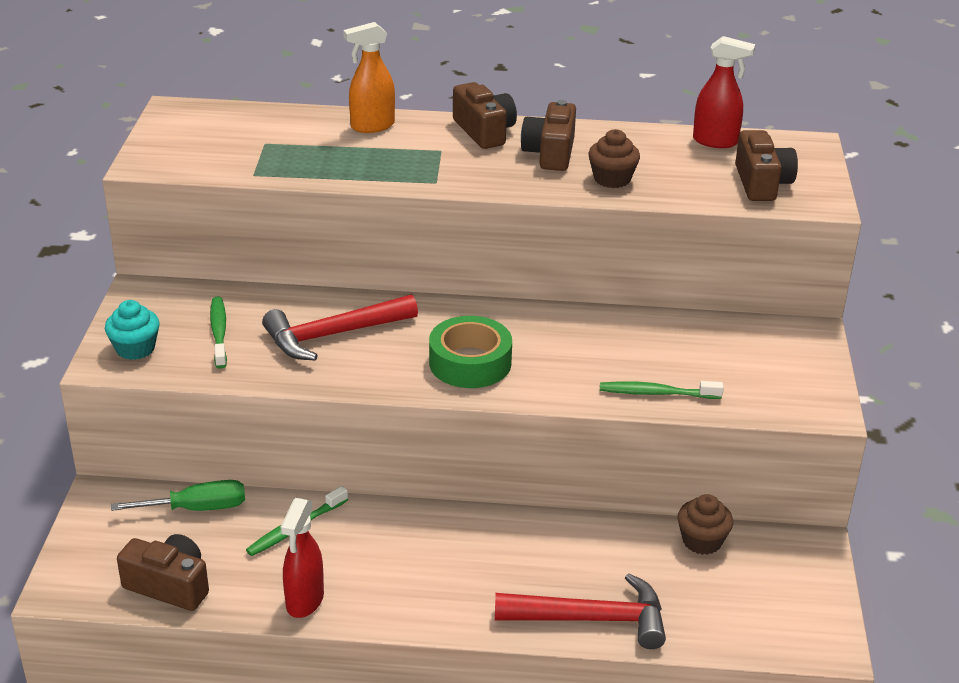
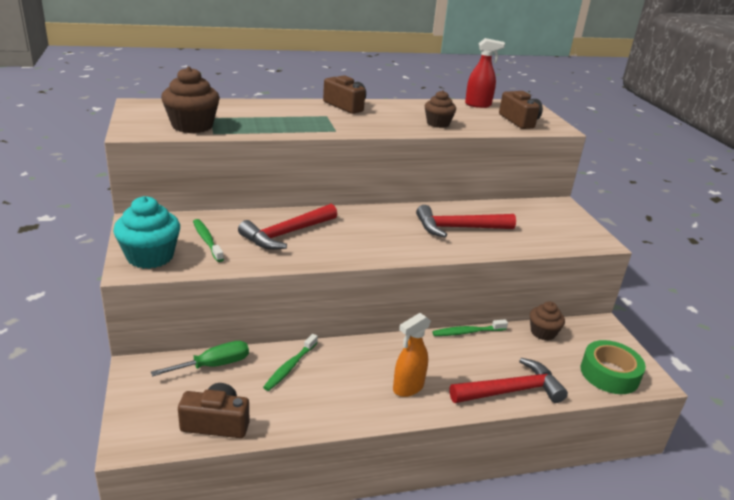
camera: 20 degrees left, 5 degrees down
turquoise cupcake [105,300,160,360] -> turquoise cupcake [113,196,180,269], size x1.59
red spray bottle [281,498,324,618] -> none
orange spray bottle [343,22,395,133] -> orange spray bottle moved to [393,313,431,397]
green tape [429,316,512,388] -> green tape moved to [581,340,646,394]
brown camera [521,100,576,171] -> none
green toothbrush [600,381,724,399] -> green toothbrush moved to [432,319,508,336]
none -> brown cupcake [161,67,220,133]
none -> red hammer [416,205,516,237]

